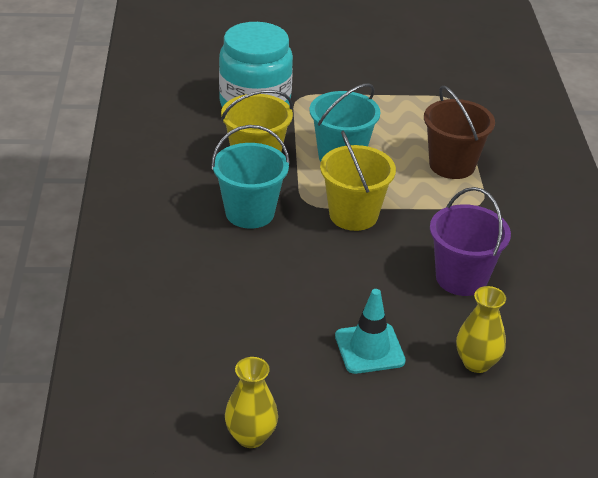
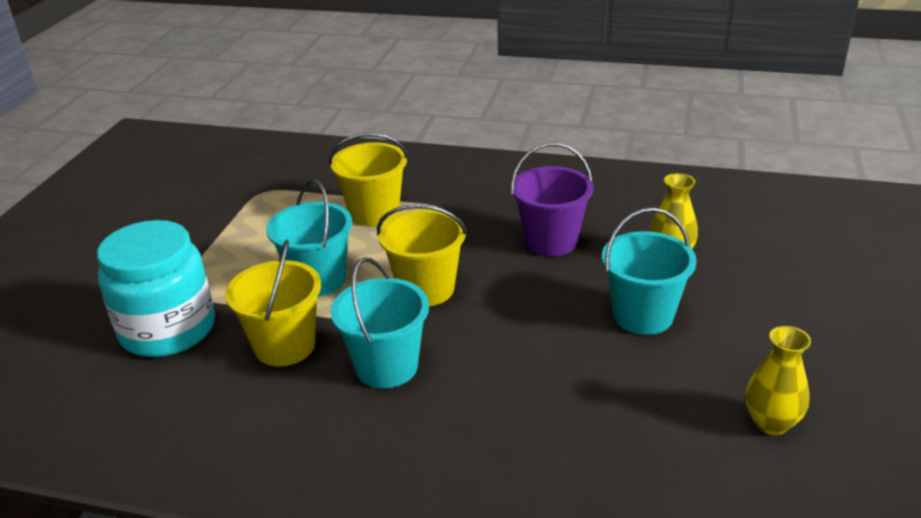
camera: 70 degrees left, 5 degrees down
turquoise traffic cone [335,289,406,374] -> turquoise bucket [602,208,697,335]
brown bucket [424,86,495,179] -> yellow bucket [329,133,409,227]

